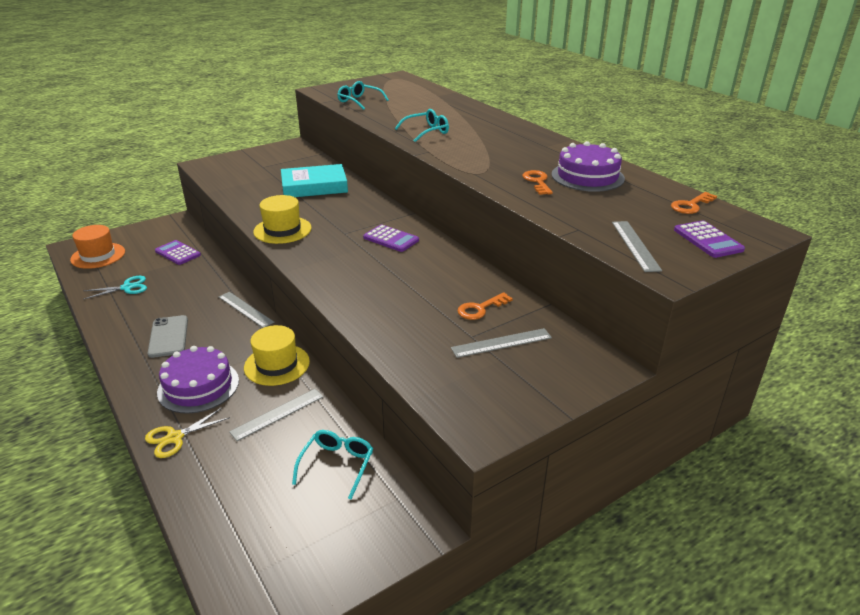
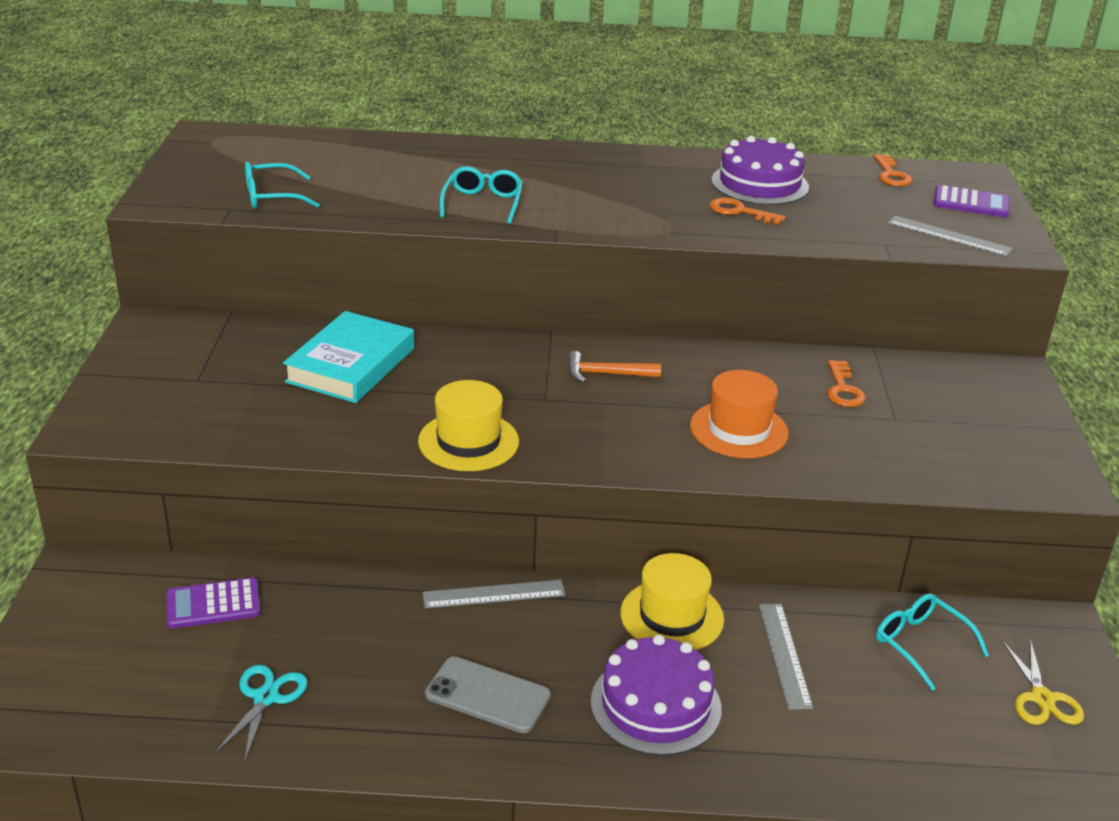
camera: 55 degrees left, 0 degrees up
orange hat [70,225,125,269] -> orange hat moved to [690,370,789,458]
yellow scissors [145,408,230,458] -> yellow scissors moved to [1002,639,1084,725]
purple calculator [363,225,419,252] -> orange hammer [568,351,661,383]
grey ruler [451,328,552,358] -> none

